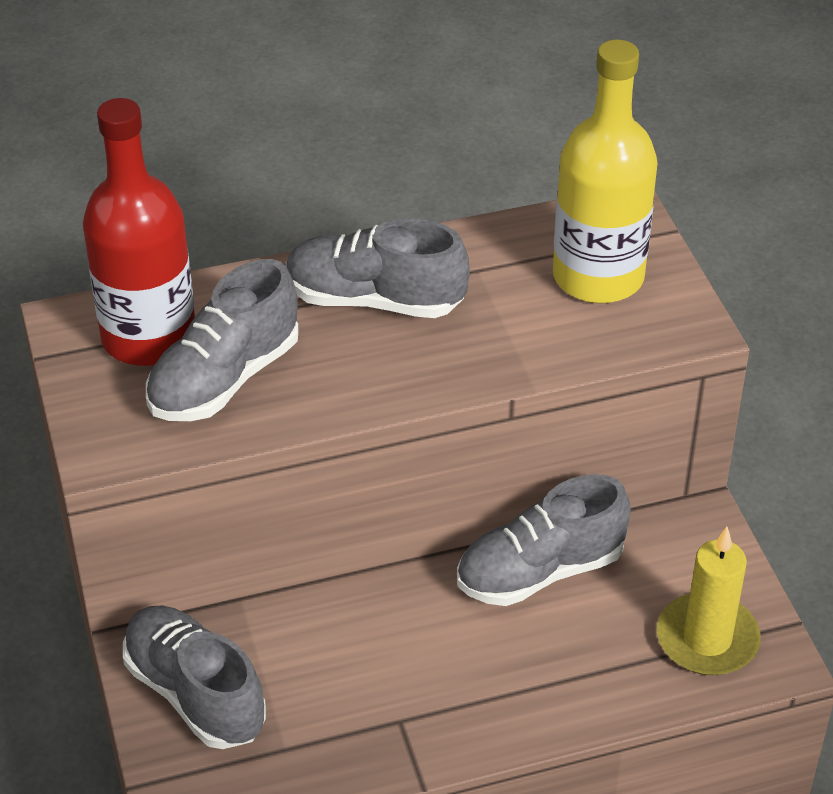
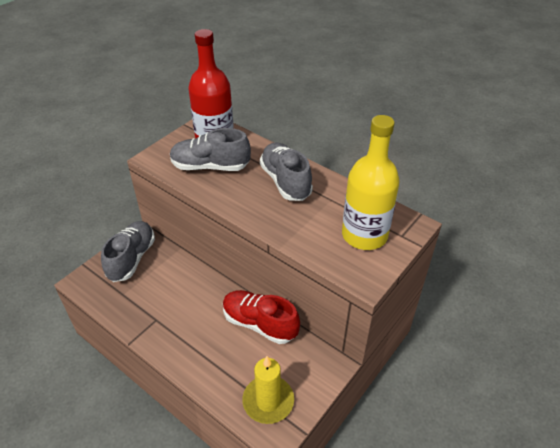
camera: 55 degrees right, 0 degrees up
grey shoe [457,474,631,606] -> red shoe [223,290,300,344]

